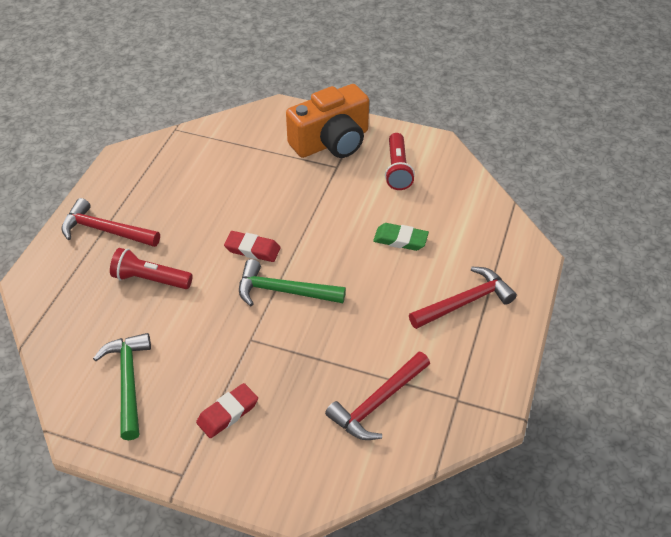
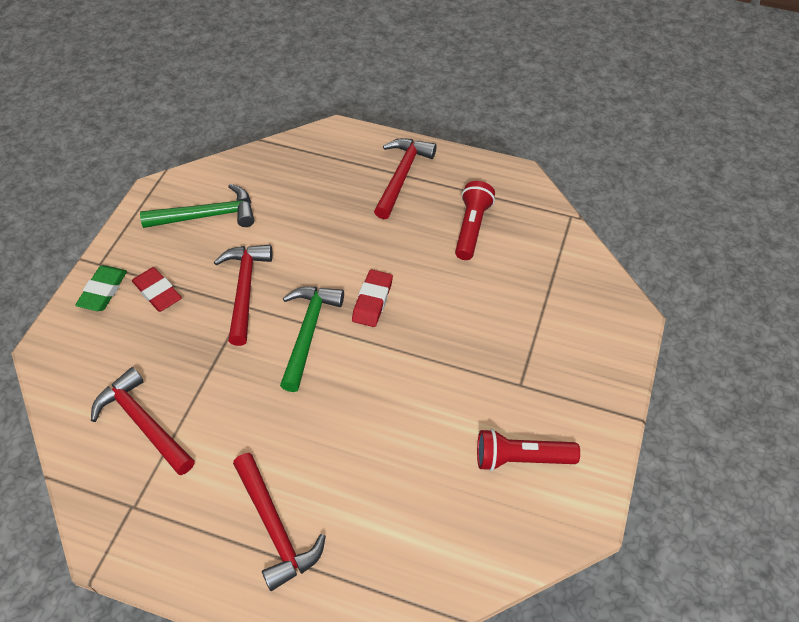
camera: 90 degrees right, 5 degrees up
red flashlight [110,248,193,289] -> red flashlight moved to [455,181,495,260]
orange camera [286,84,369,158] -> none
green eraser [373,223,429,251] -> green eraser moved to [75,266,127,311]
none -> red hammer [214,245,272,346]

